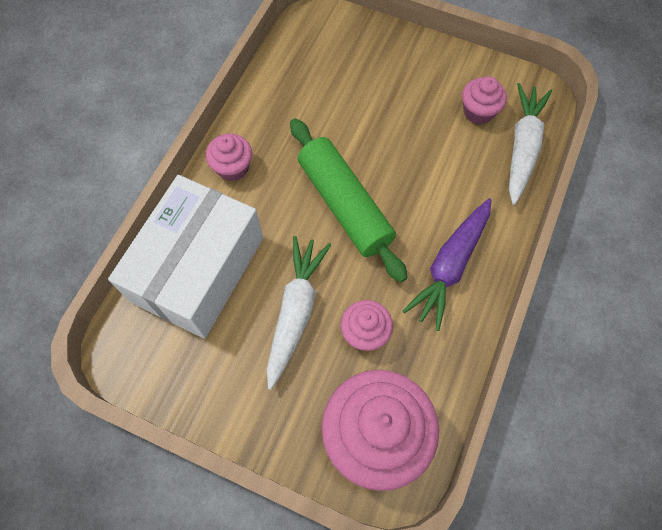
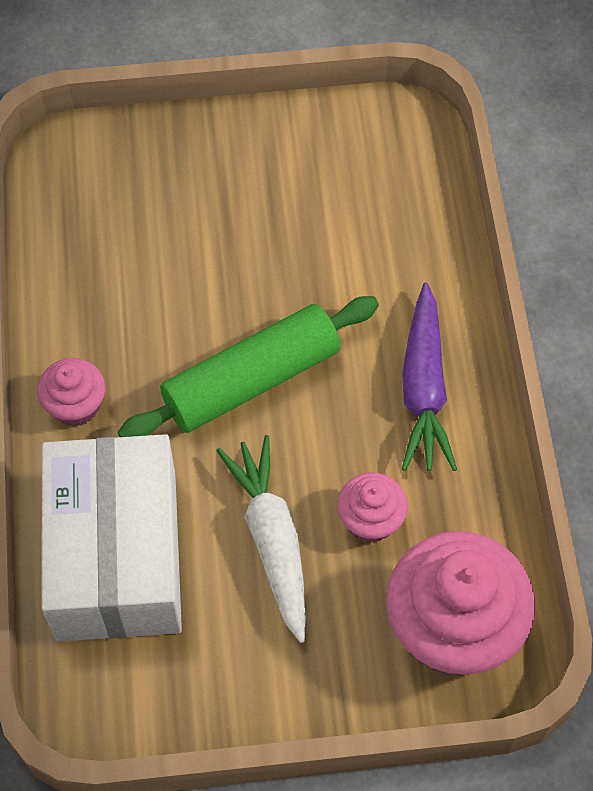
camera: 30 degrees left, 5 degrees down
green rolling pin [290,118,408,282] -> green rolling pin turned 60 degrees counterclockwise [118,296,379,437]
pink cupcake [462,76,507,124] -> none
white carrot [509,83,552,205] -> none

